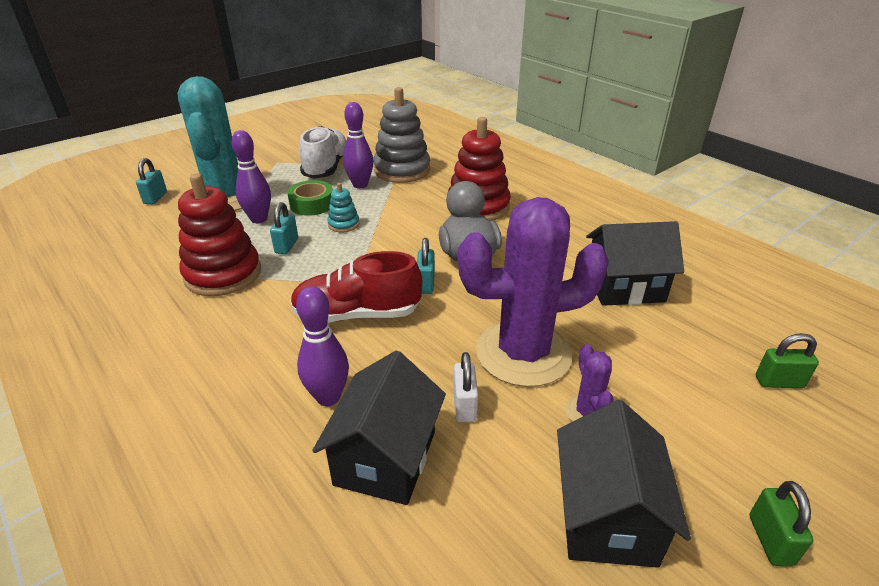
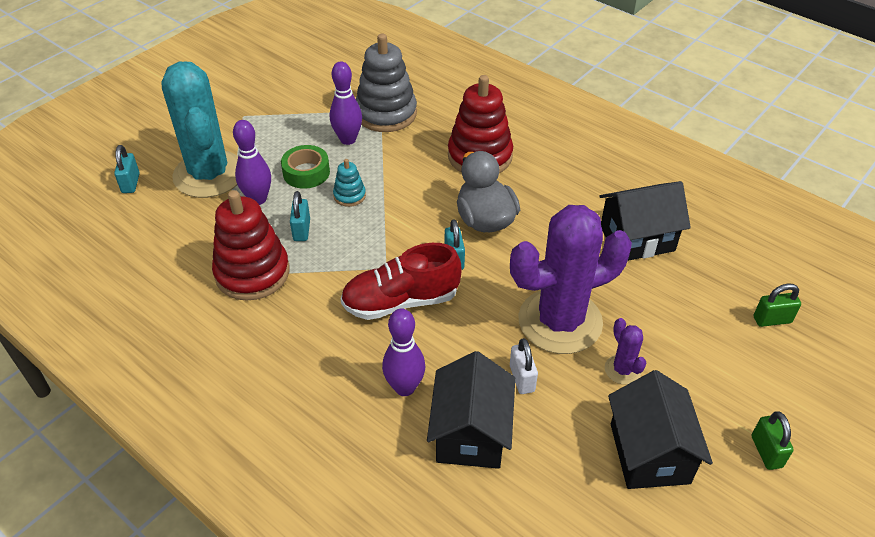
camera: 10 degrees left, 10 degrees up
white shoe [299,126,346,179] -> none

